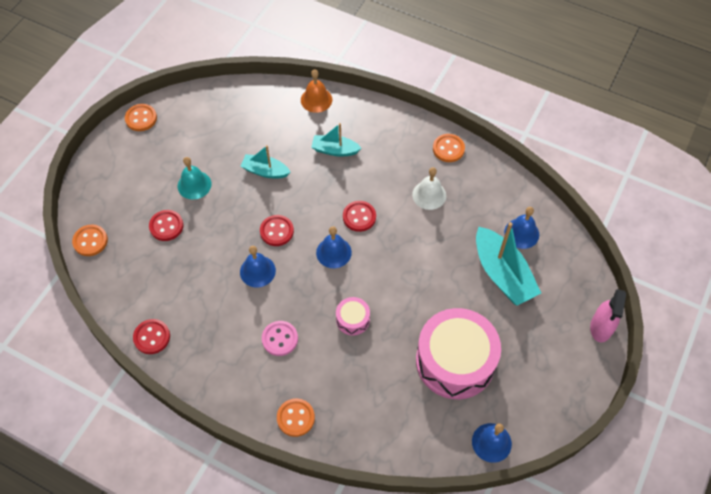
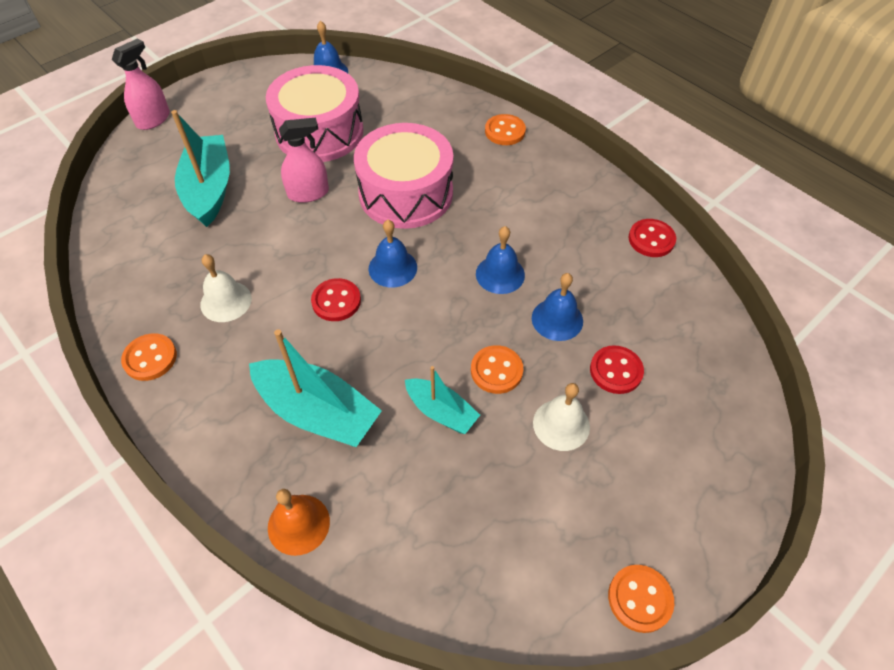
camera: 160 degrees left, 5 degrees down
orange button [72,225,108,256] -> orange button moved to [471,345,523,394]
turquoise bell [178,157,211,200] -> white bell [533,383,590,451]
red button [260,215,294,246] -> none
pink button [262,321,298,356] -> none
turquoise boat [311,123,361,157] -> turquoise boat [249,329,382,447], size x1.72
pink drum [336,297,370,336] -> pink drum [354,123,453,229], size x2.28
blue bell [504,207,539,249] -> blue bell moved to [532,273,583,341]
none -> pink spray bottle [279,118,329,203]

